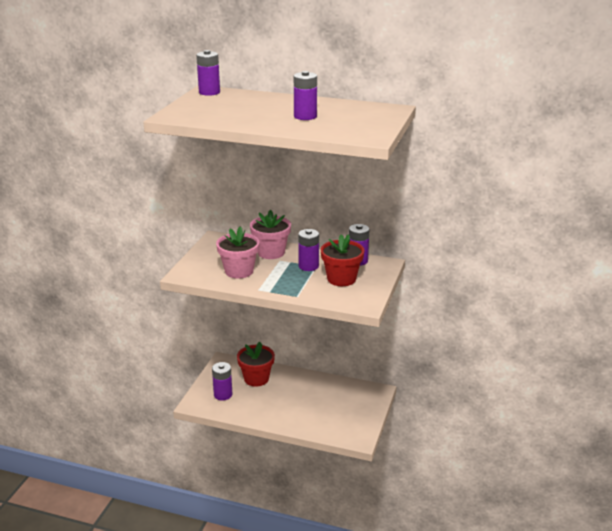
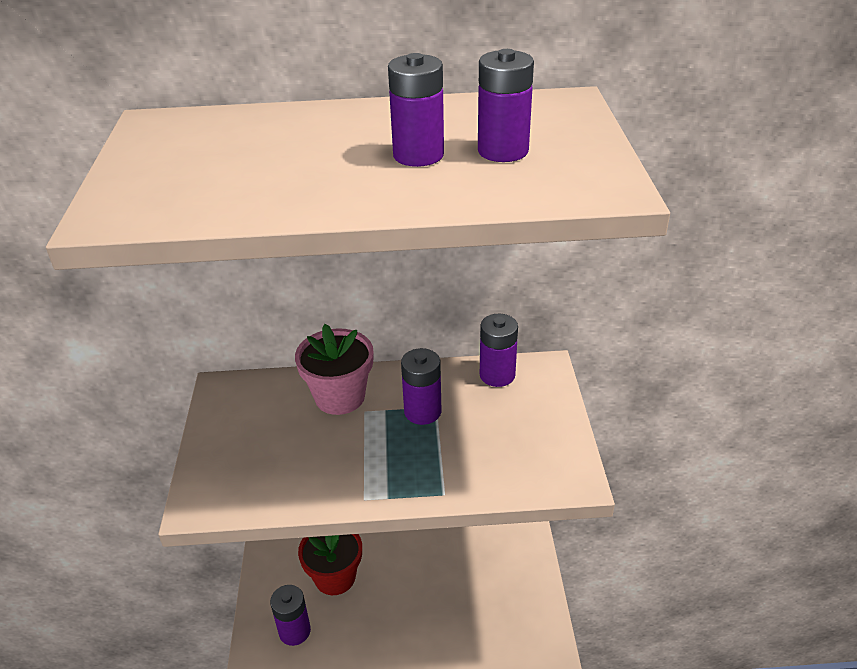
camera: 20 degrees left, 10 degrees up
purple battery [196,50,220,96] -> purple battery moved to [478,49,534,162]
pink flower pot [216,226,260,279] -> none
red flower pot [321,234,364,286] -> none

